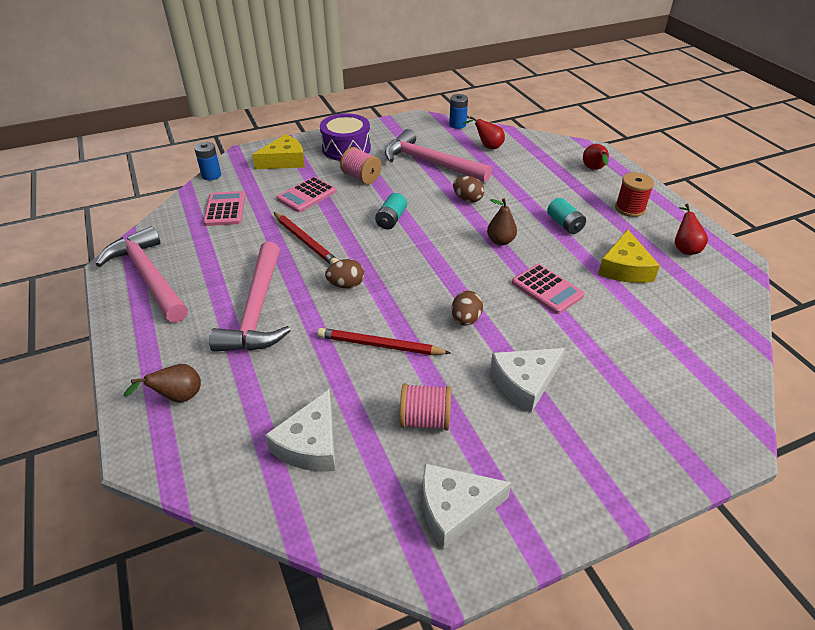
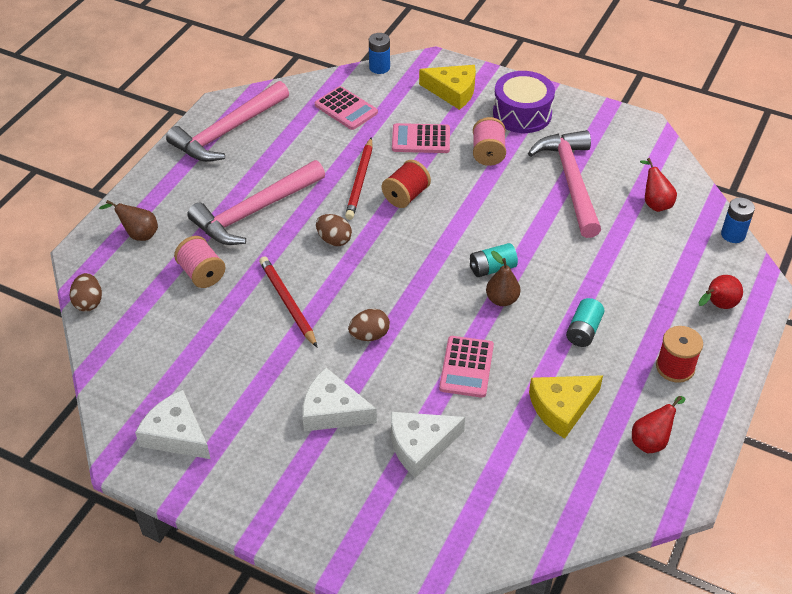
camera: 50 degrees right, 5 degrees up
pink hammer [96,226,188,323] -> pink hammer turned 150 degrees counterclockwise [166,81,289,162]
pink calculator [203,191,245,226] -> pink calculator turned 90 degrees clockwise [315,86,378,130]
white cheese [265,390,335,472] -> white cheese moved to [391,412,465,478]
turquoise battery [375,193,407,229] -> turquoise battery moved to [470,243,518,277]
pink spool [400,383,451,431] -> pink spool moved to [174,236,225,288]
blue battery [449,94,468,129] -> blue battery moved to [721,198,755,243]
brown egg [453,176,484,203] -> brown egg moved to [70,273,102,312]
none -> red spool [382,160,431,208]

